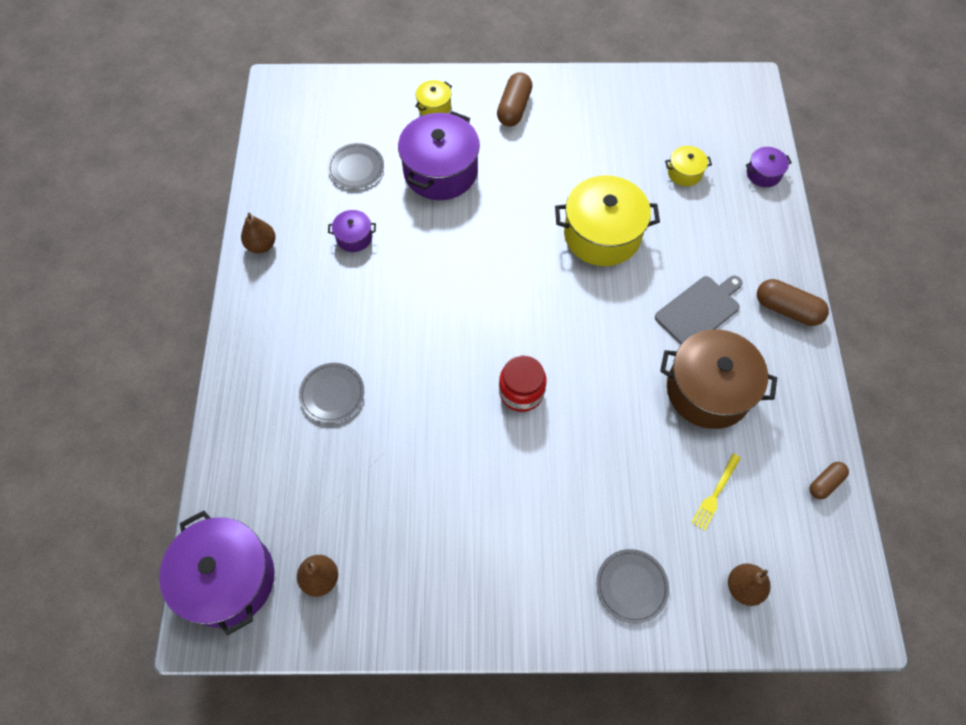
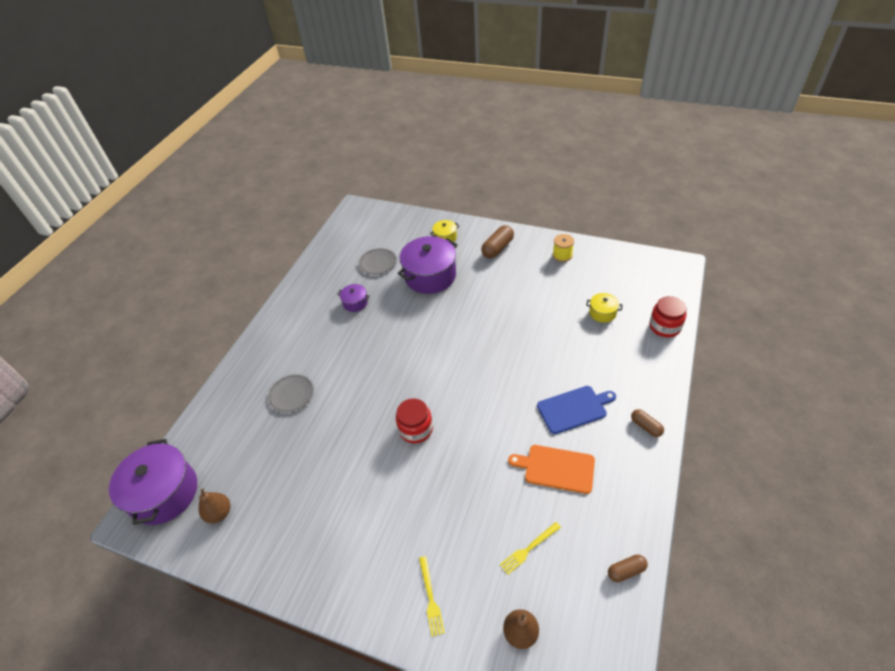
camera: 25 degrees right, 15 degrees down
brown pear [241,213,276,253] -> none
yellow pot [555,175,660,266] -> none
grey plate [596,549,669,624] -> yellow fork [419,556,445,637]
grey cutting board [655,276,743,345] -> blue cutting board [537,386,616,434]
brown pot [660,329,777,429] -> orange cutting board [508,445,595,494]
purple pot [746,147,792,187] -> red jar [649,296,687,337]
brown capsule [757,279,829,326] -> brown capsule [631,409,664,437], size x0.61
none -> yellow spool [553,234,574,262]

